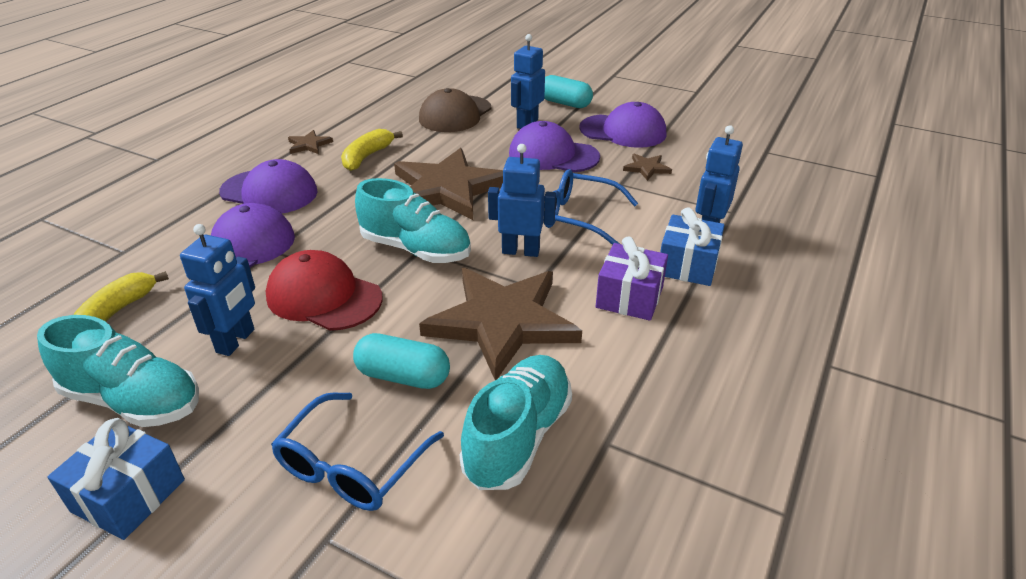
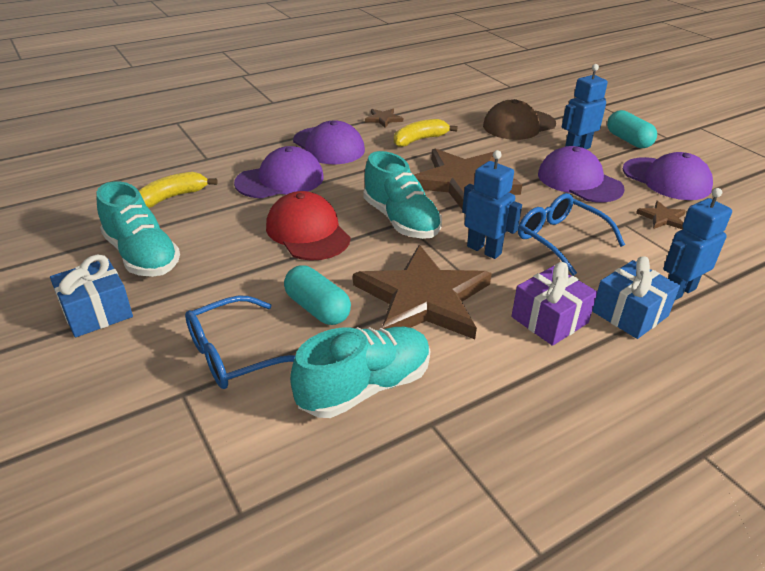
camera: 30 degrees right, 0 degrees up
blue robot [180,224,255,356] -> none

